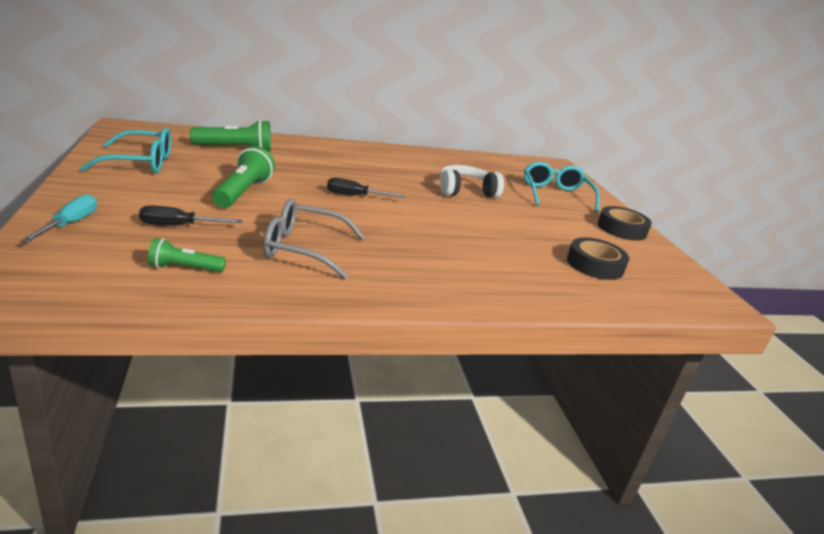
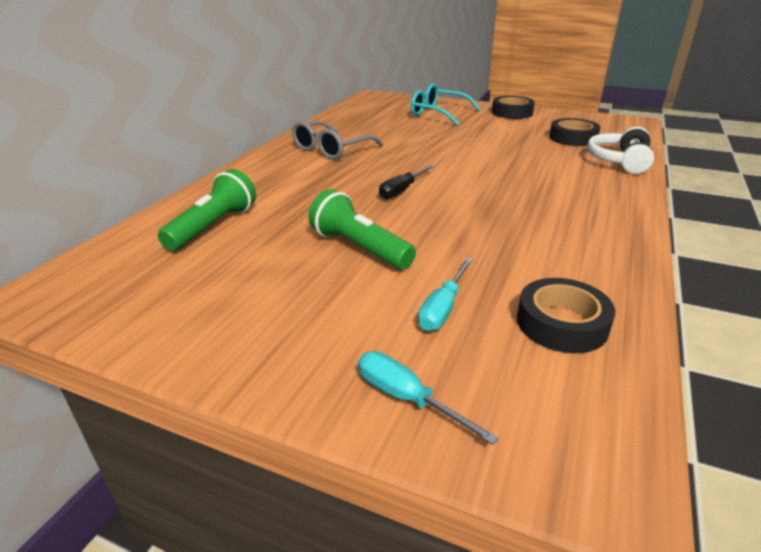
camera: 50 degrees left, 5 degrees up
turquoise glasses [80,128,171,173] -> none
black screwdriver [139,205,243,225] -> turquoise screwdriver [418,258,473,331]
green flashlight [148,238,226,272] -> black tape [517,278,615,353]
grey glasses [263,199,365,279] -> grey glasses moved to [292,121,383,160]
white headphones [439,165,504,198] -> white headphones moved to [587,127,654,174]

